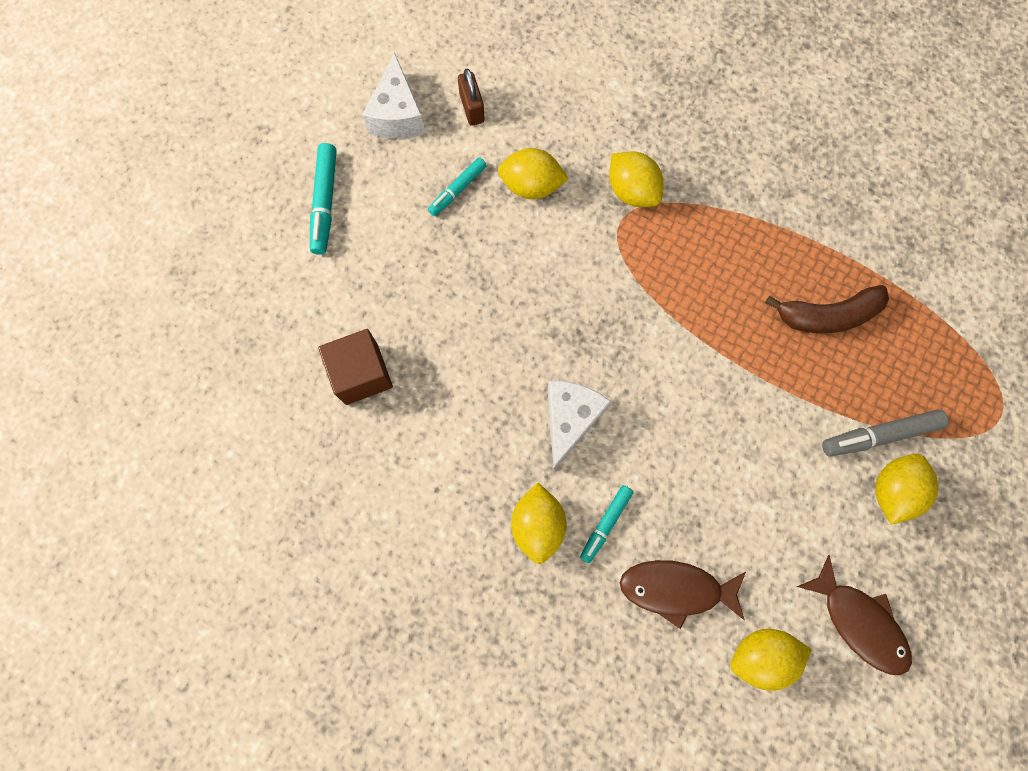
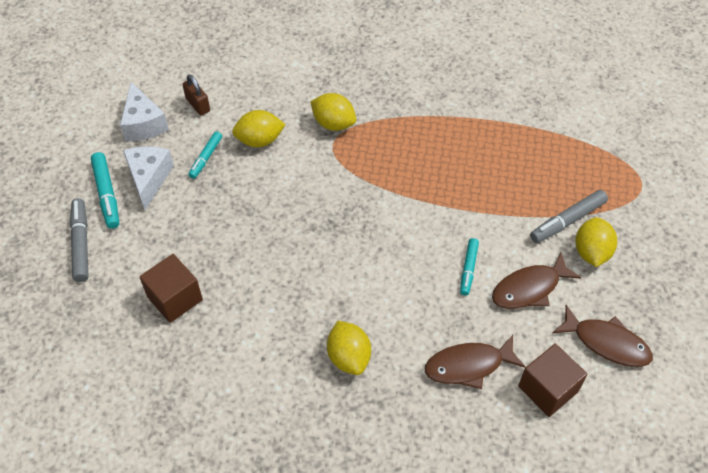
camera: 20 degrees left, 20 degrees down
white cheese [548,381,611,469] -> white cheese moved to [123,147,174,210]
turquoise marker [580,485,633,563] -> turquoise marker moved to [460,238,479,295]
yellow lemon [731,629,812,691] -> brown cube [518,344,588,417]
brown banana [765,285,889,333] -> none
none -> grey marker [70,198,89,282]
none -> brown fish [492,253,582,309]

